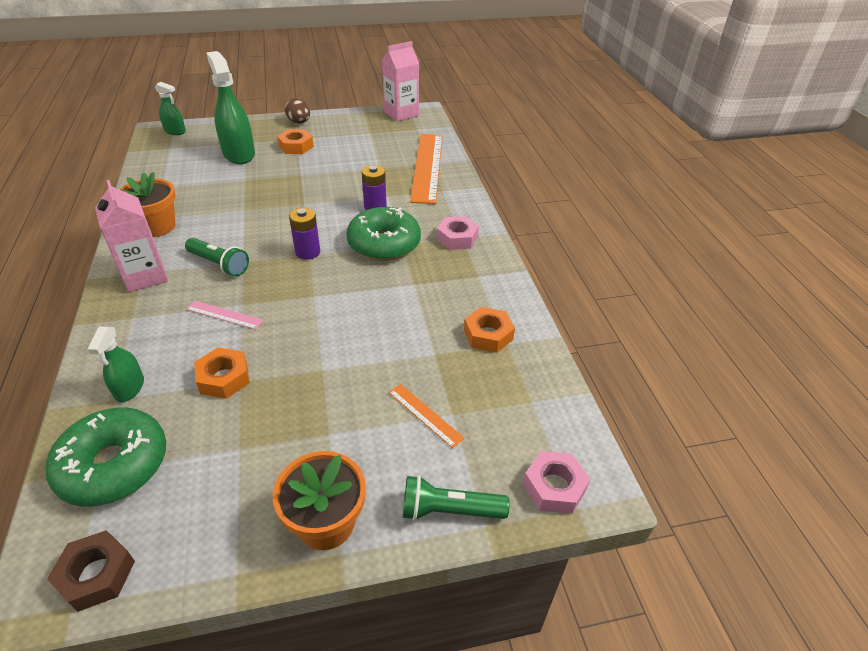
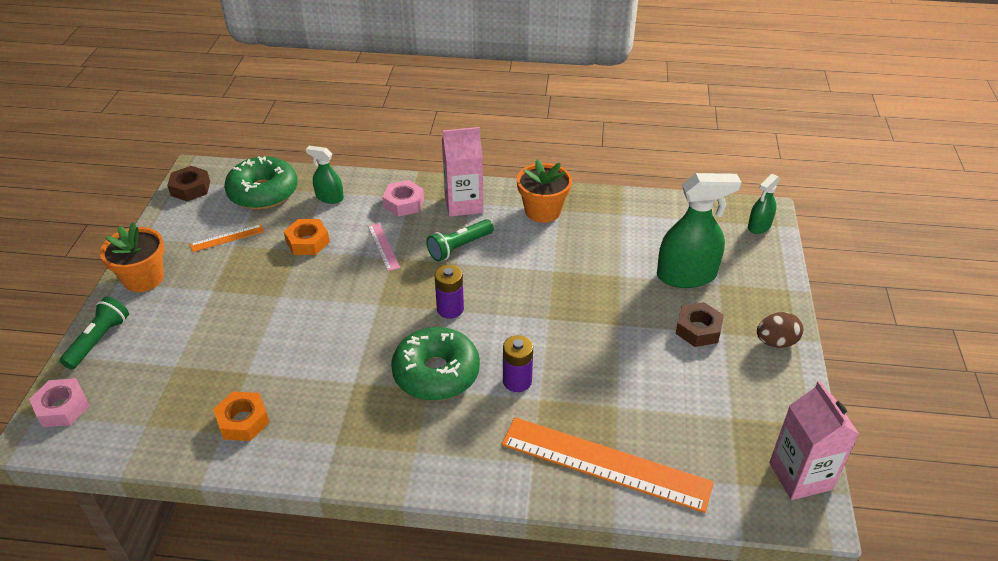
camera: 110 degrees right, 0 degrees up
pink ruler [186,301,264,330] -> pink ruler turned 60 degrees counterclockwise [368,223,400,271]
orange nut [277,129,314,154] -> brown nut [675,302,724,347]
orange ruler [389,384,465,448] -> orange ruler moved to [190,224,264,252]
pink nut [437,216,479,250] -> pink nut moved to [382,180,424,217]

